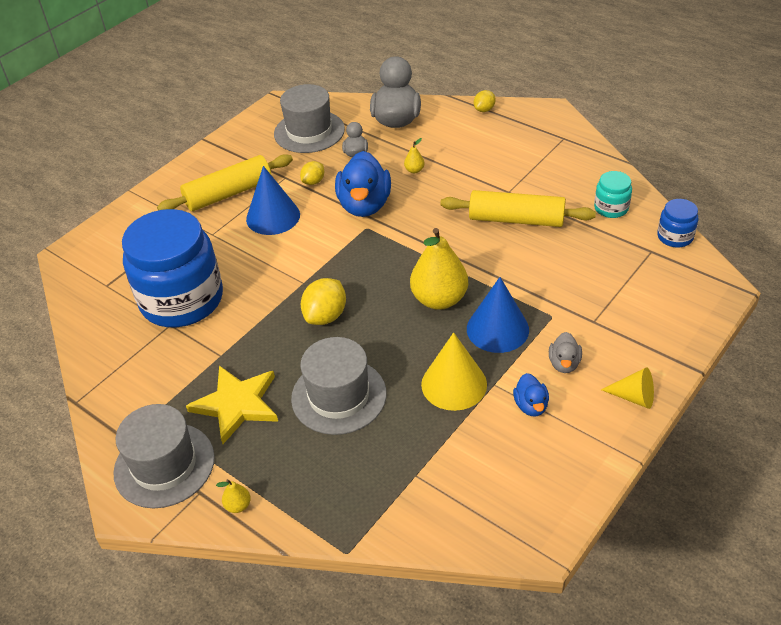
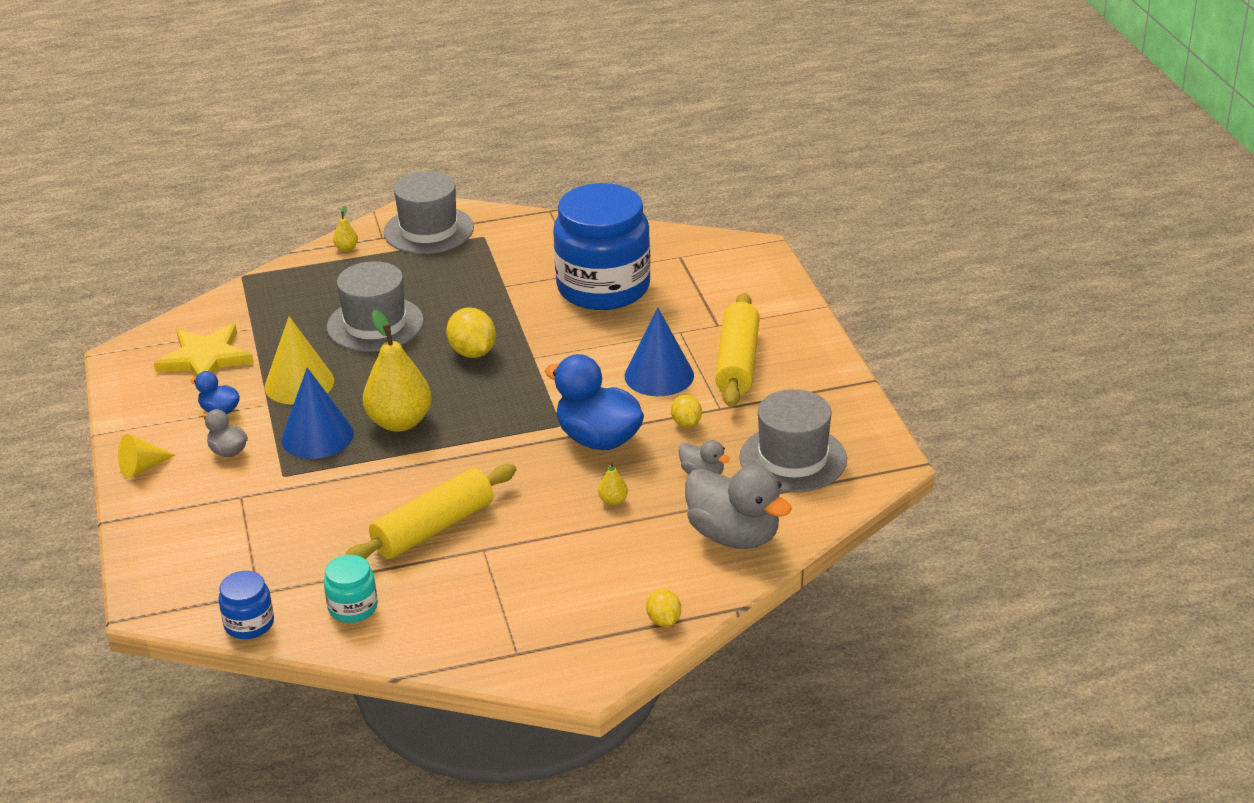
camera: 125 degrees right, 10 degrees down
yellow star [186,365,278,444] -> yellow star moved to [154,324,254,377]

